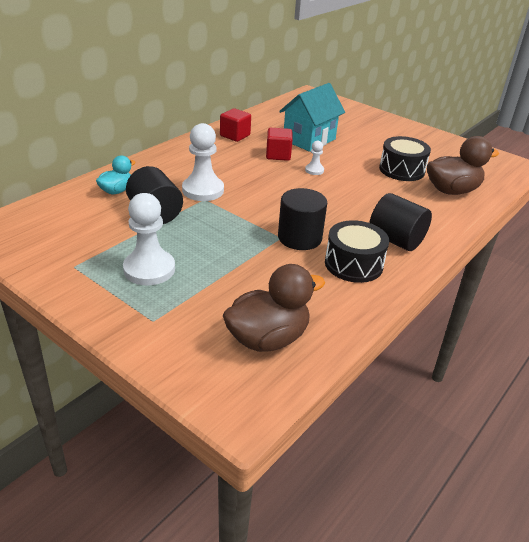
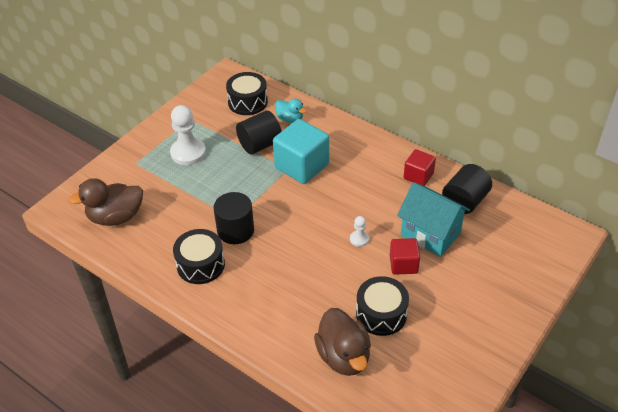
camera: 90 degrees right, 10 degrees up
white pawn [182,123,224,201] -> turquoise cube [273,119,329,184]
brown duck [223,264,325,352] -> brown duck turned 105 degrees clockwise [68,178,143,226]
red cube [266,128,293,161] -> red cube moved to [390,238,420,275]
black cylinder [369,193,432,251] -> black cylinder moved to [442,164,492,214]
none -> black drum [226,72,268,115]

